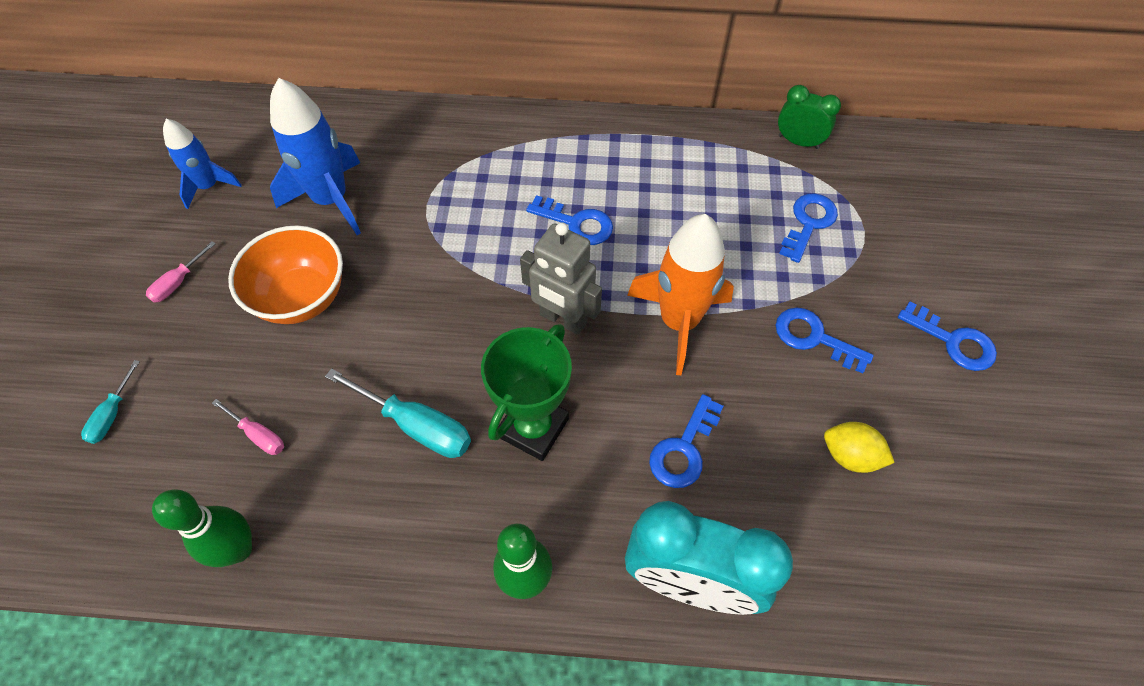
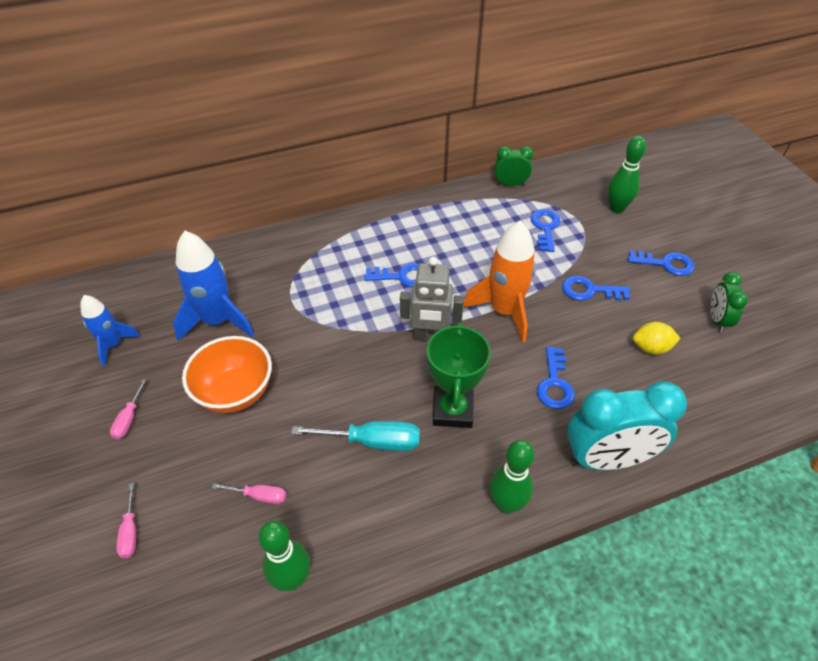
camera: 25 degrees left, 10 degrees down
turquoise screwdriver [81,360,140,444] -> pink screwdriver [116,483,136,558]
none -> green bowling pin [608,136,646,213]
none -> green clock [710,272,748,333]

